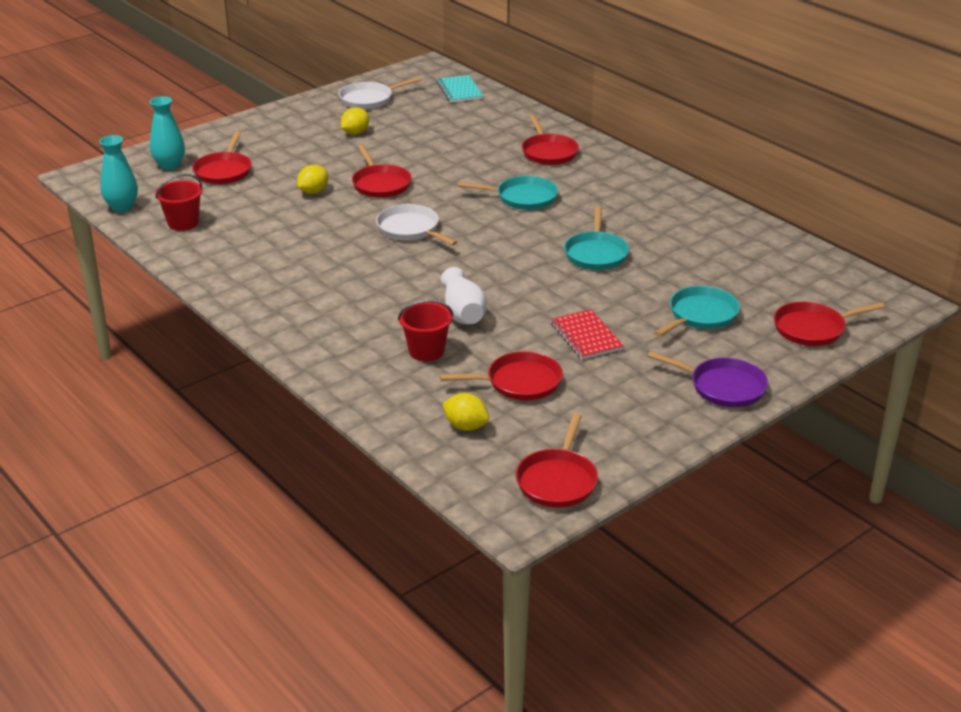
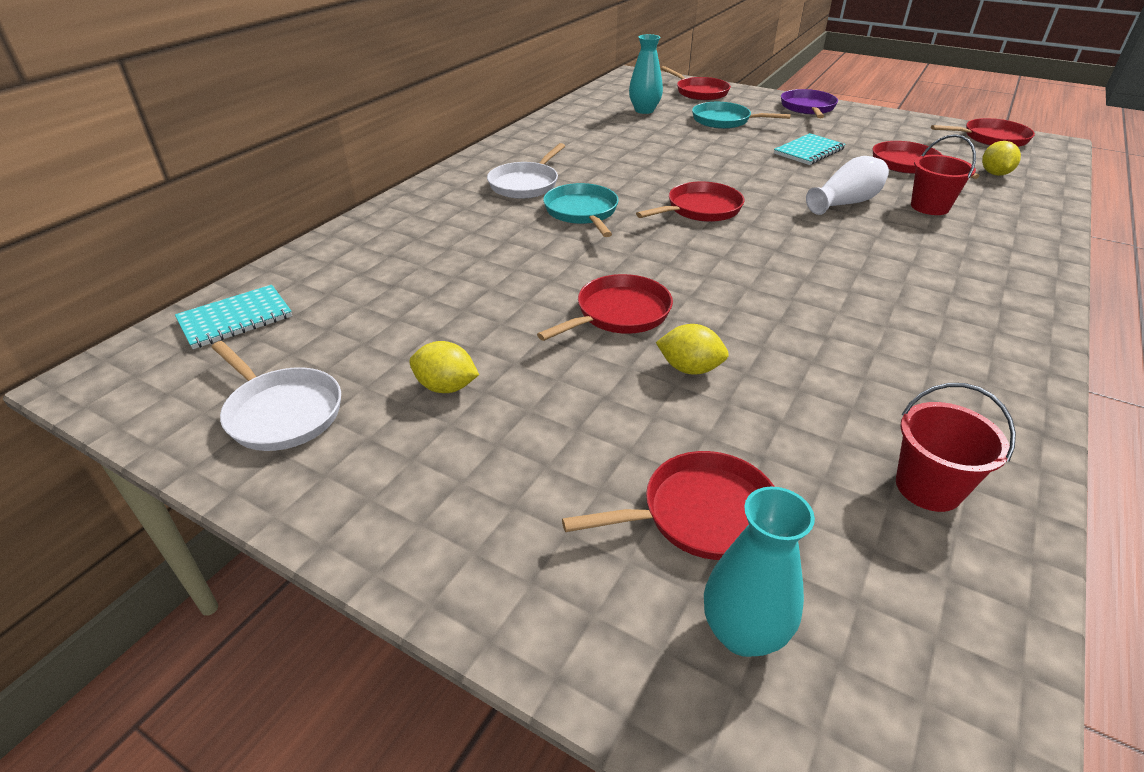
camera: 110 degrees left, 5 degrees up
turquoise vase [99,135,138,212] -> turquoise vase moved to [629,34,663,114]
white pan [376,204,457,246] -> white pan moved to [487,143,565,199]
red pan [522,115,579,165] -> red pan moved to [636,182,744,222]
red notebook [551,309,624,360] -> turquoise notebook [774,133,846,165]
turquoise pan [564,207,629,270] -> none

